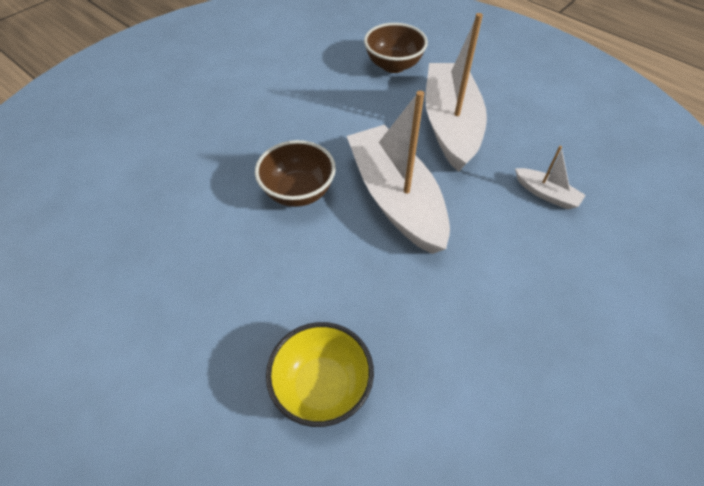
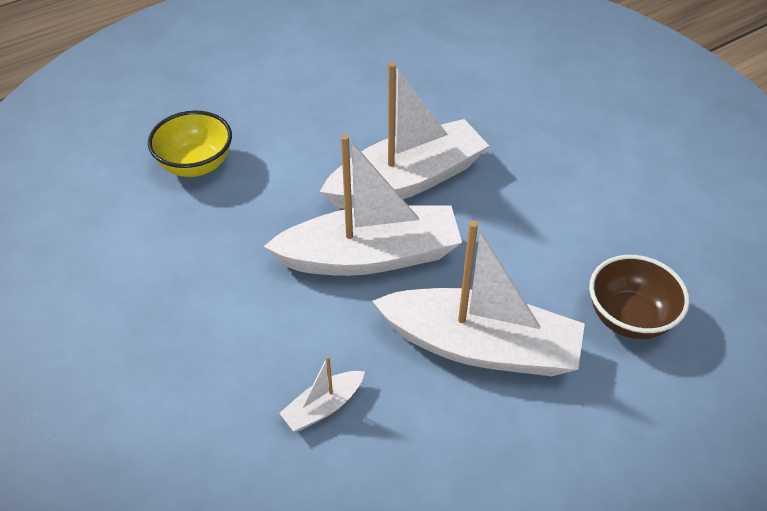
camera: 105 degrees right, 5 degrees down
brown bowl [255,140,336,207] -> white boat [320,62,489,209]

